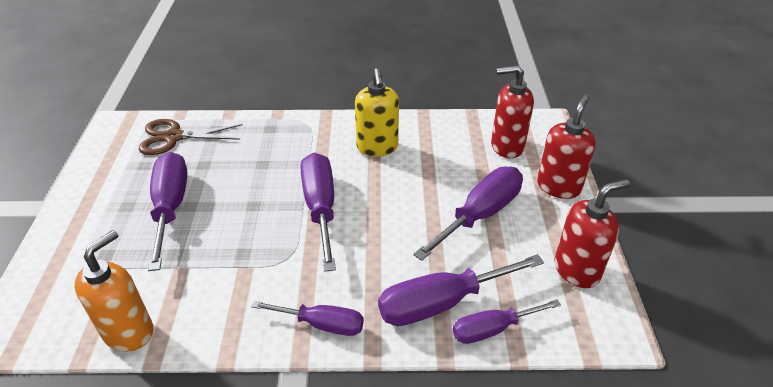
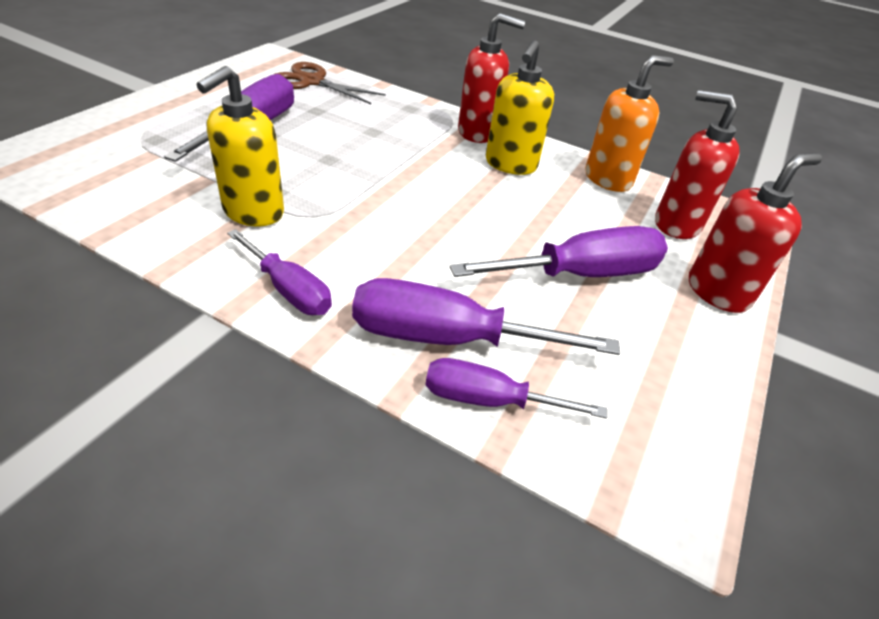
camera: 25 degrees right, 0 degrees up
orange soap dispenser [74,230,154,352] -> orange soap dispenser moved to [585,55,674,192]
purple screwdriver [301,153,336,272] -> none
red soap dispenser [555,179,630,288] -> red soap dispenser moved to [458,13,525,143]
none -> yellow soap dispenser [197,66,284,226]

